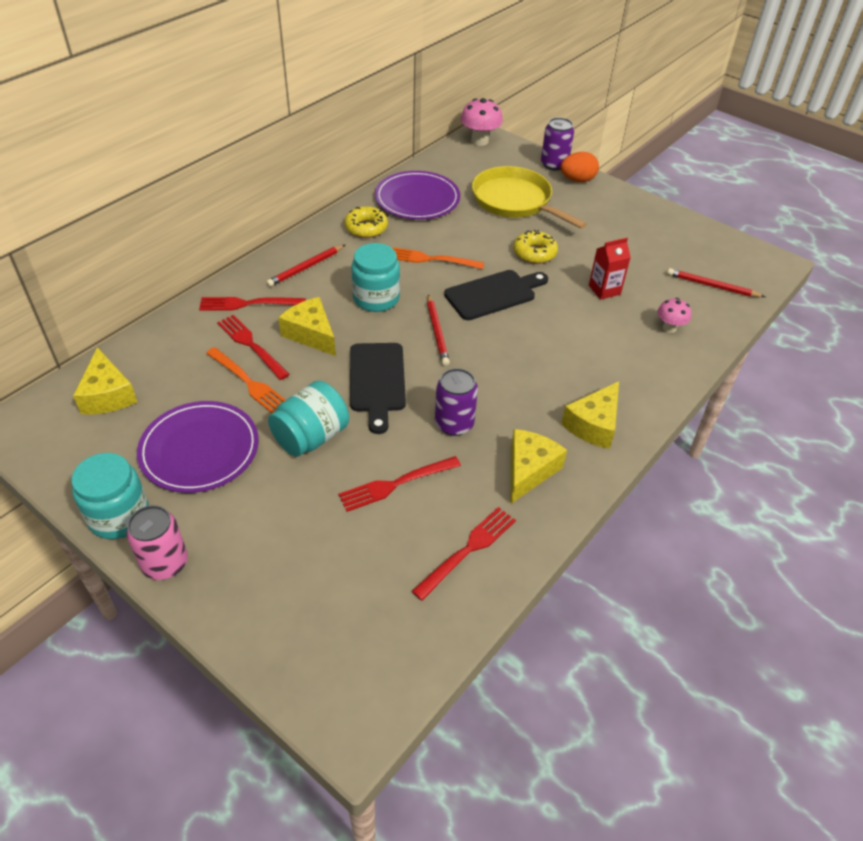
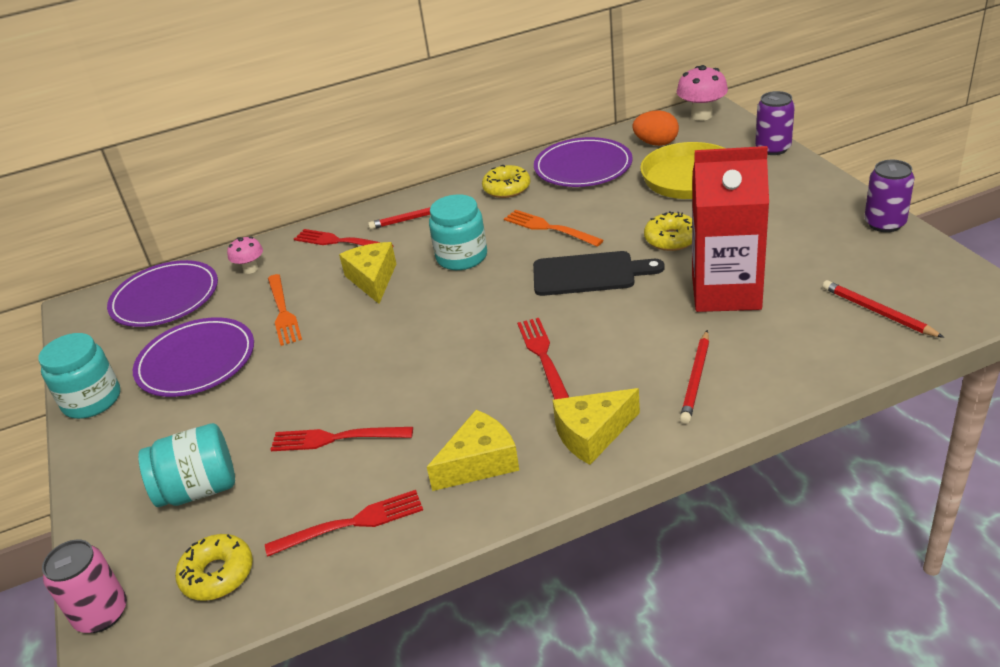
camera: 35 degrees right, 10 degrees down
yellow cheese [73,347,137,414] -> purple plate [107,260,218,327]
pink can [126,505,188,580] -> pink can moved to [42,540,127,633]
red fork [217,315,290,380] -> red fork moved to [517,318,569,399]
turquoise jar [268,381,349,457] -> turquoise jar moved to [138,423,235,507]
black cutting board [350,343,406,434] -> none
red pencil [427,294,450,366] -> red pencil moved to [680,330,709,424]
purple can [435,368,478,436] -> purple can moved to [864,160,915,232]
orange egg [560,152,599,182] -> orange egg moved to [633,110,679,146]
red carton [589,238,631,300] -> red carton [692,146,769,312], size x2.09
pink mushroom [657,298,691,333] -> pink mushroom moved to [227,236,263,274]
none -> yellow donut [175,534,253,601]

